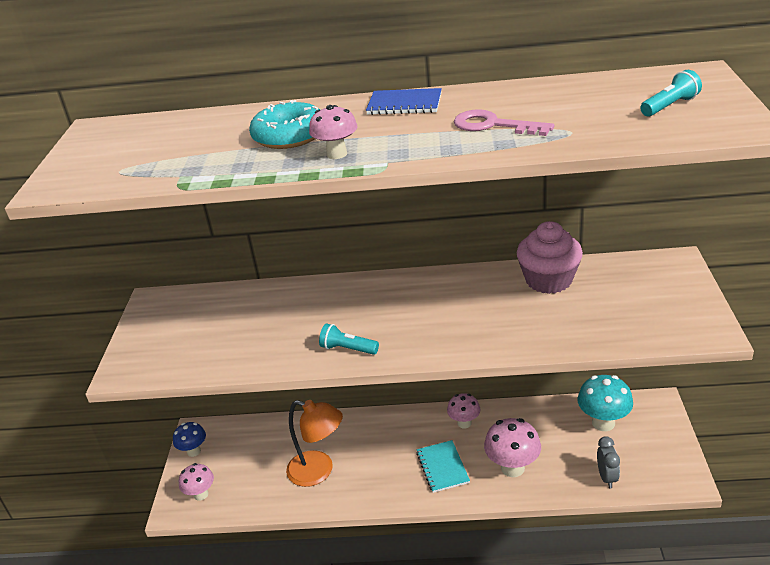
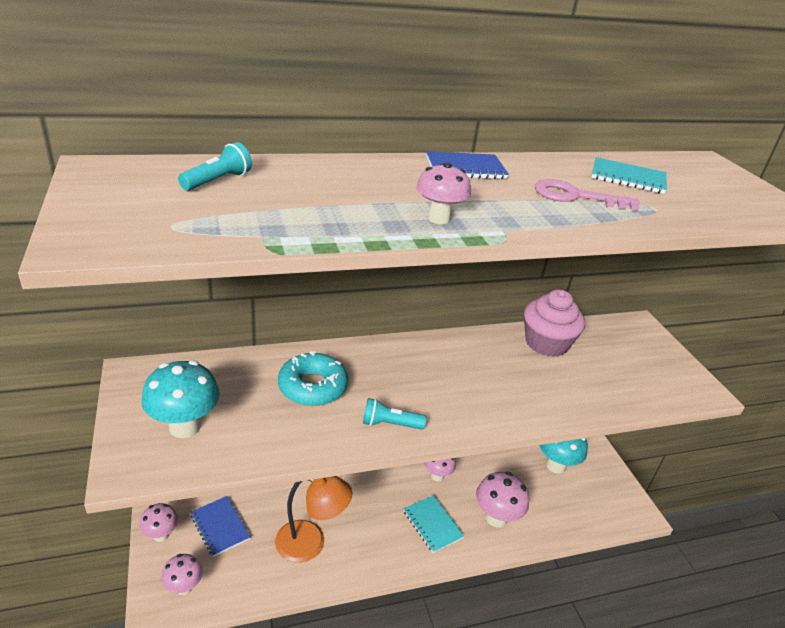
camera: 25 degrees left, 0 degrees up
blue mushroom [173,422,206,457] -> pink mushroom [139,503,178,542]
turquoise donut [249,100,320,149] -> turquoise donut moved to [278,351,348,406]
grey clock [597,436,620,488] -> none
turquoise flashlight [640,70,702,116] -> turquoise flashlight moved to [178,142,252,191]
none -> turquoise mushroom [142,360,220,438]
none -> blue notebook [190,496,251,557]
none -> turquoise notebook [591,157,667,194]

